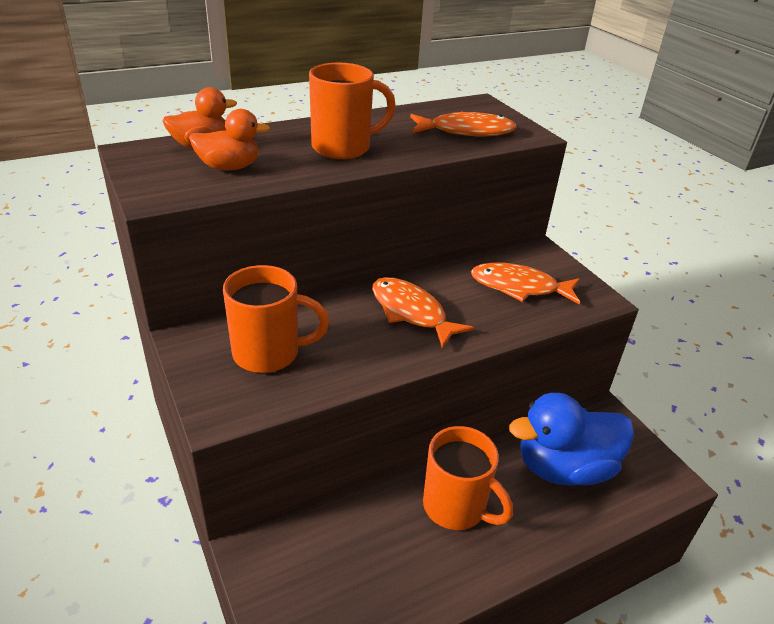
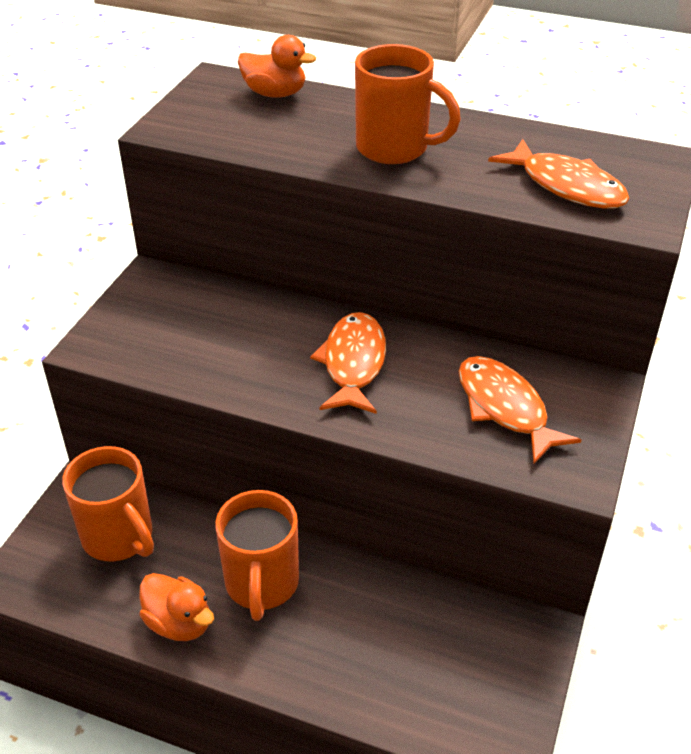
camera: 50 degrees right, 5 degrees up
orange duck [189,109,270,170] -> orange duck moved to [139,573,214,641]
orange mug [223,265,329,373] -> orange mug moved to [62,446,154,561]
blue duck [509,393,634,486] -> none

